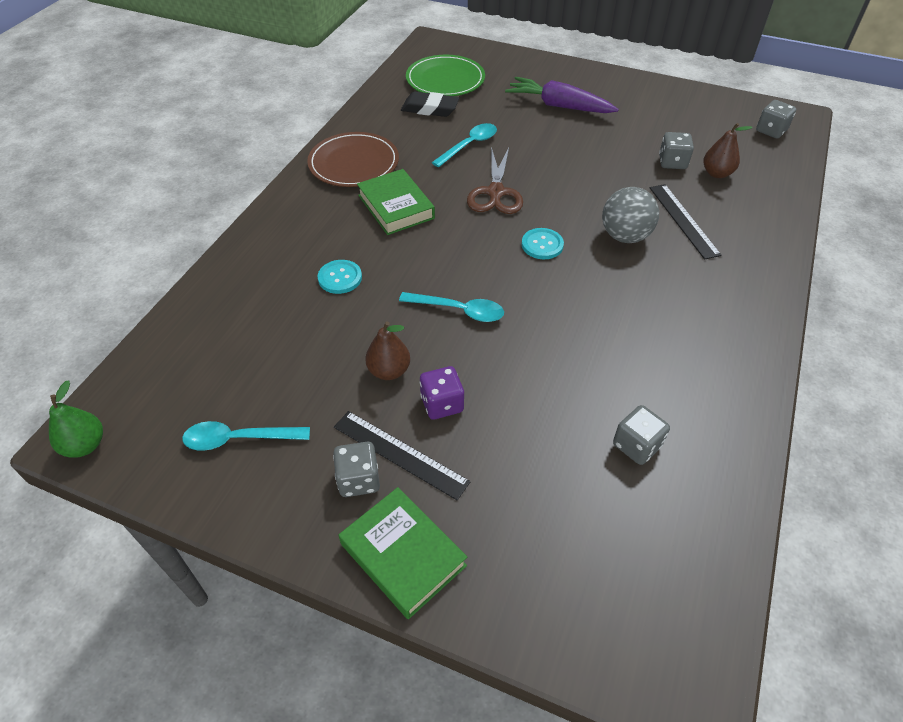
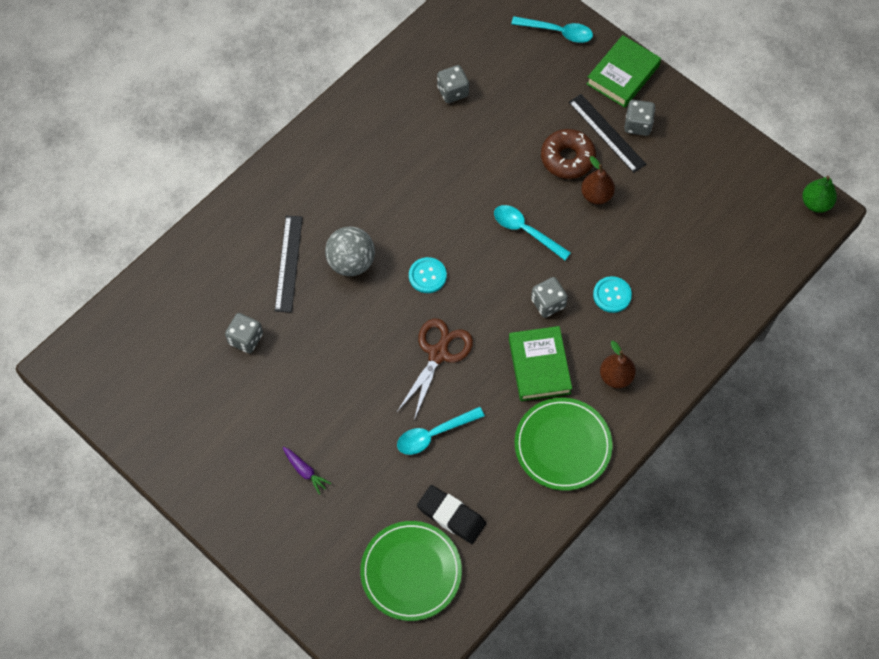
camera: 160 degrees left, 15 degrees up
turquoise spoon [182,421,310,451] -> turquoise spoon moved to [511,16,593,43]
brown plate [307,132,399,187] -> green plate [515,398,613,491]
green book [339,487,467,619] -> green book turned 60 degrees clockwise [586,35,661,108]
purple dice [420,366,464,420] -> brown donut [541,129,596,179]
purple carrot [505,77,619,113] -> purple carrot [283,447,331,495], size x0.47
brown pear [703,123,753,178] -> brown pear moved to [600,341,636,388]
grey dice [756,100,796,139] -> grey dice moved to [531,277,568,318]

